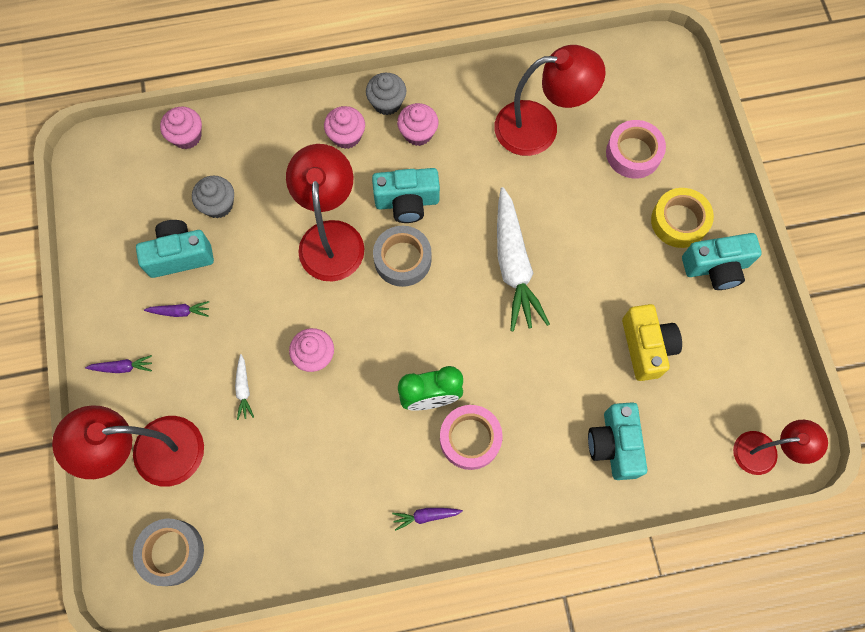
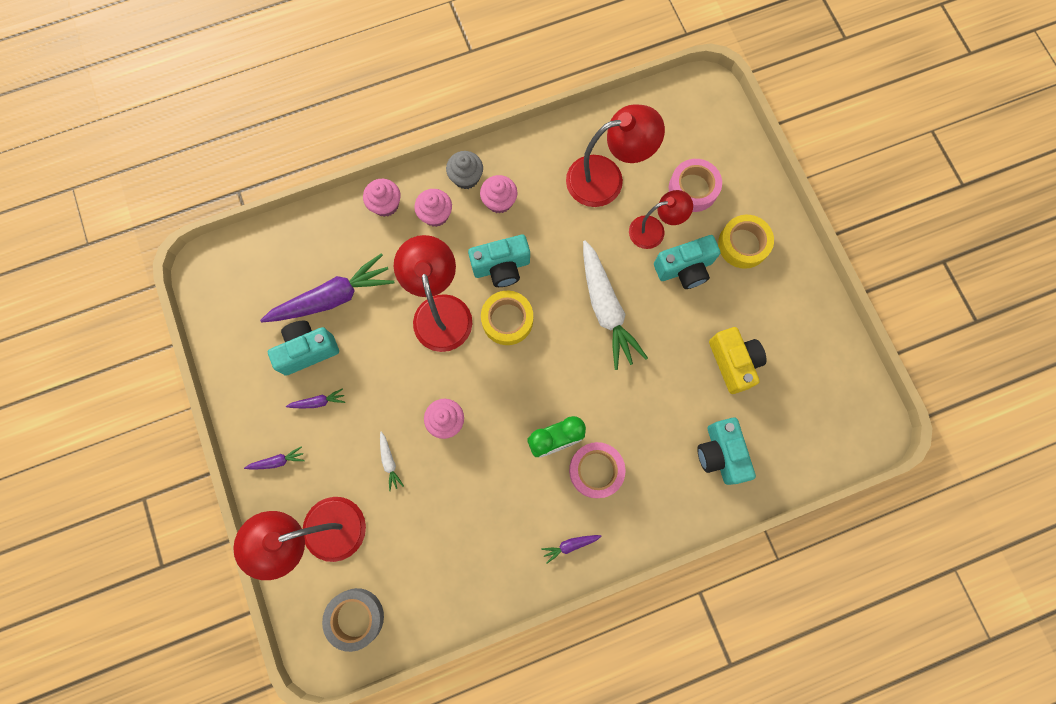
camera: 10 degrees left, 5 degrees up
pink cupcake [160,106,202,149] -> pink cupcake moved to [363,179,401,217]
grey cupcake [192,176,234,218] -> purple carrot [260,253,394,322]
grey tape [373,226,432,287] -> yellow tape [481,291,533,345]
turquoise camera [682,233,762,290] -> turquoise camera moved to [654,235,720,289]
red lamp [733,420,828,475] -> red lamp moved to [629,190,693,249]

